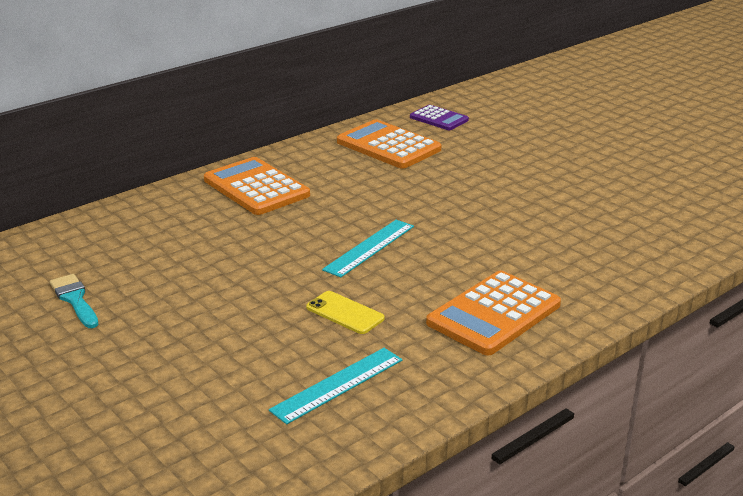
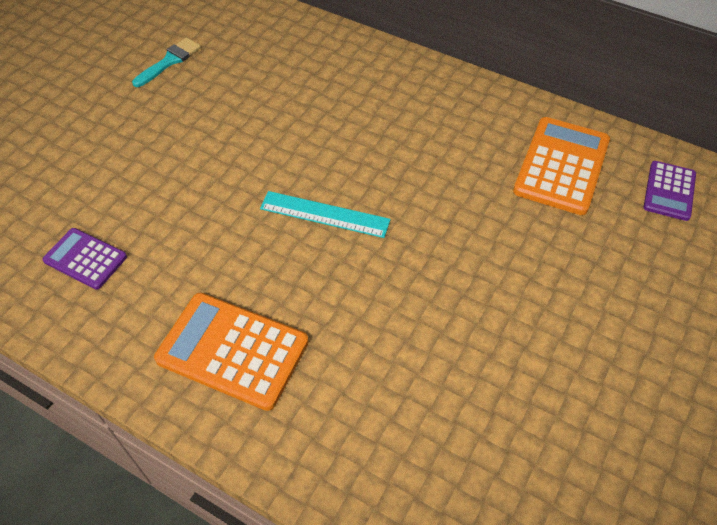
camera: 70 degrees right, 25 degrees up
orange calculator [204,157,310,215] -> none
turquoise ruler [269,348,402,424] -> purple calculator [42,228,127,289]
yellow phone [306,291,385,334] -> none

